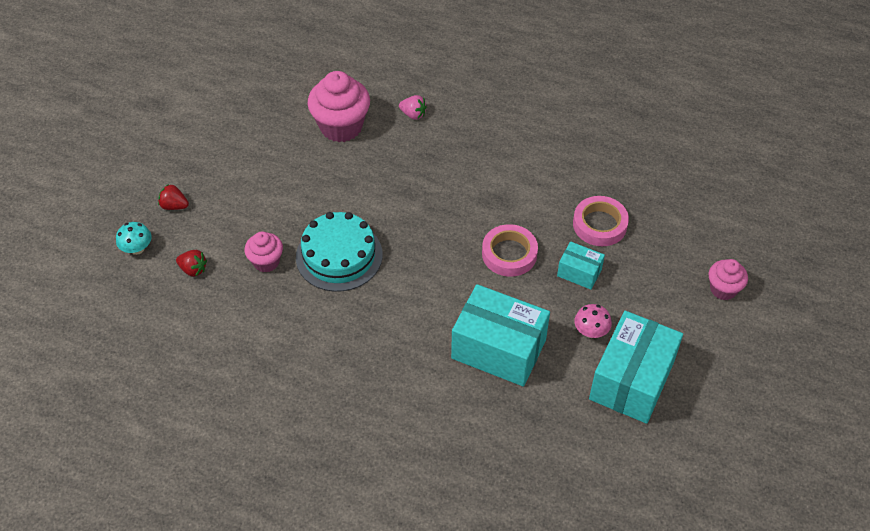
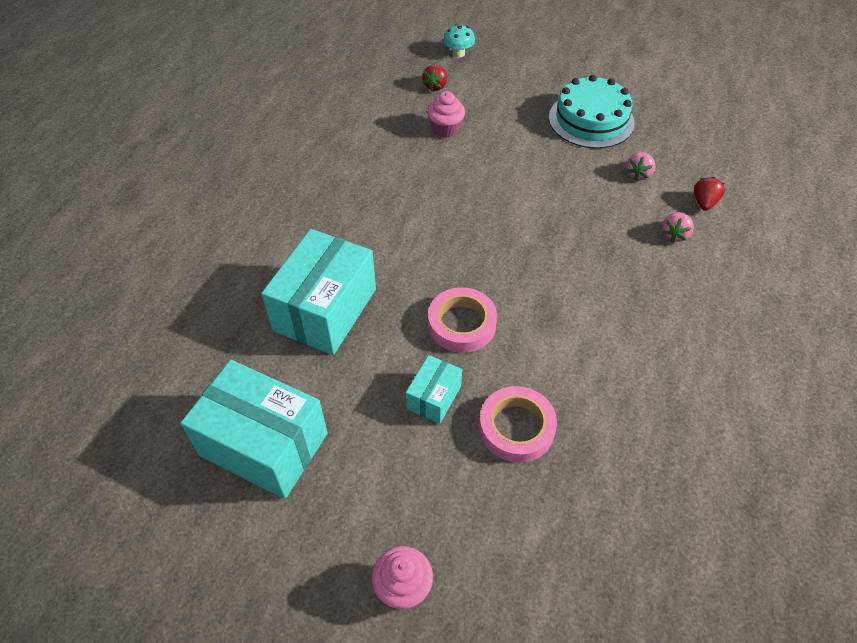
camera: 90 degrees right, 0 degrees up
red strawberry [158,184,189,210] -> red strawberry moved to [694,177,725,211]
turquoise cake [296,212,383,292] -> turquoise cake moved to [549,75,635,148]
pink cupcake [307,71,370,142] -> pink strawberry [626,152,656,180]
pink mushroom [574,304,612,338] -> none

